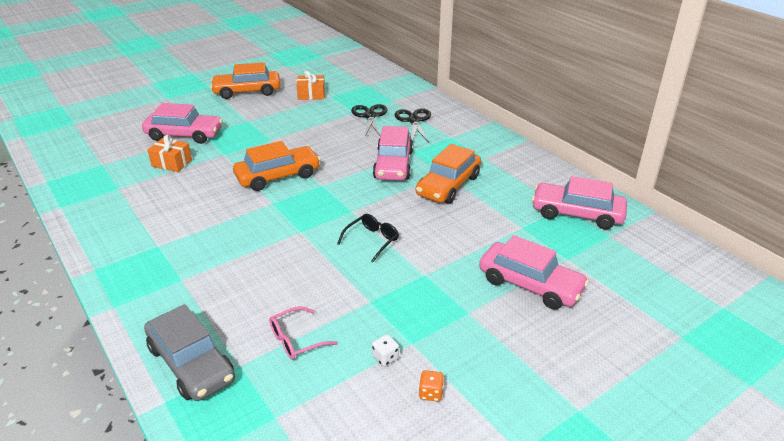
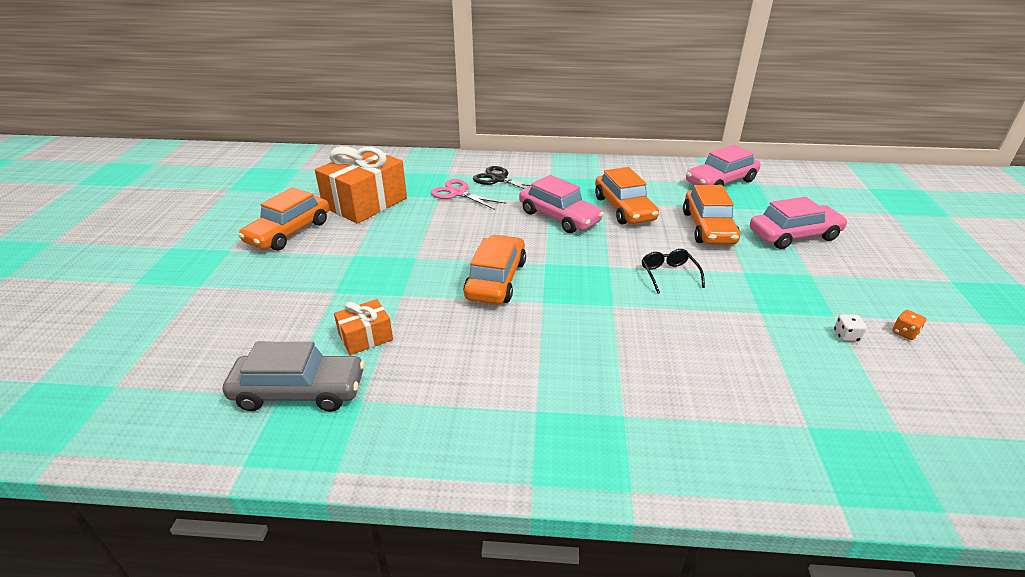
camera: 50 degrees left, 0 degrees up
pink car [142,103,223,144] -> none
grey car [144,304,235,401] -> grey car moved to [223,342,365,412]
pink glasses [269,306,338,360] -> none
orange gift [296,71,325,100] -> orange gift [315,146,407,223], size x2.02
black scissors [351,104,388,137] -> pink scissors [430,179,506,210]
none -> orange car [683,185,740,245]

